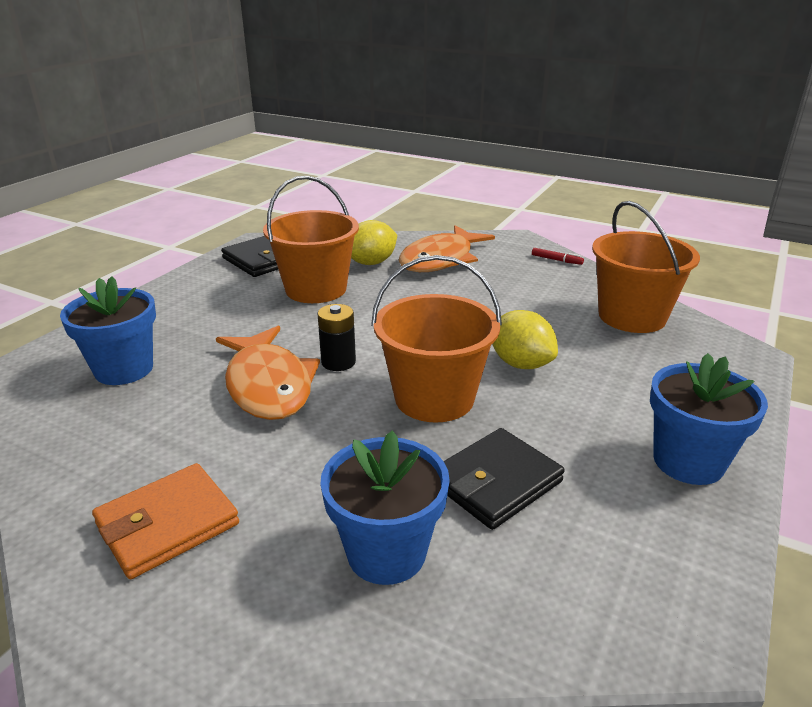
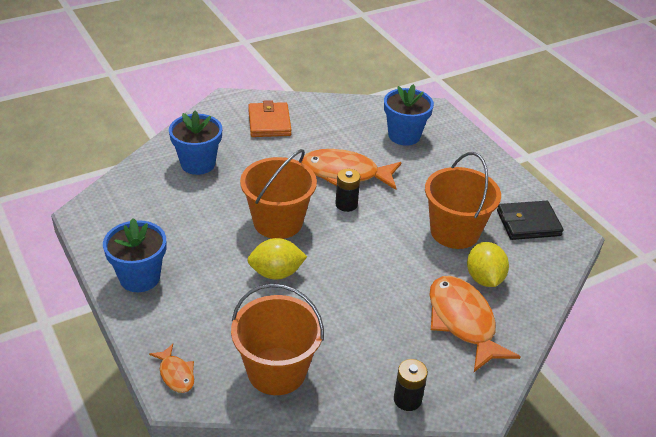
camera: 120 degrees right, 10 degrees up
black wallet [444,428,565,530] -> none
red marker [532,248,584,265] -> black battery [394,359,428,411]
none -> orange fish [149,344,194,393]

